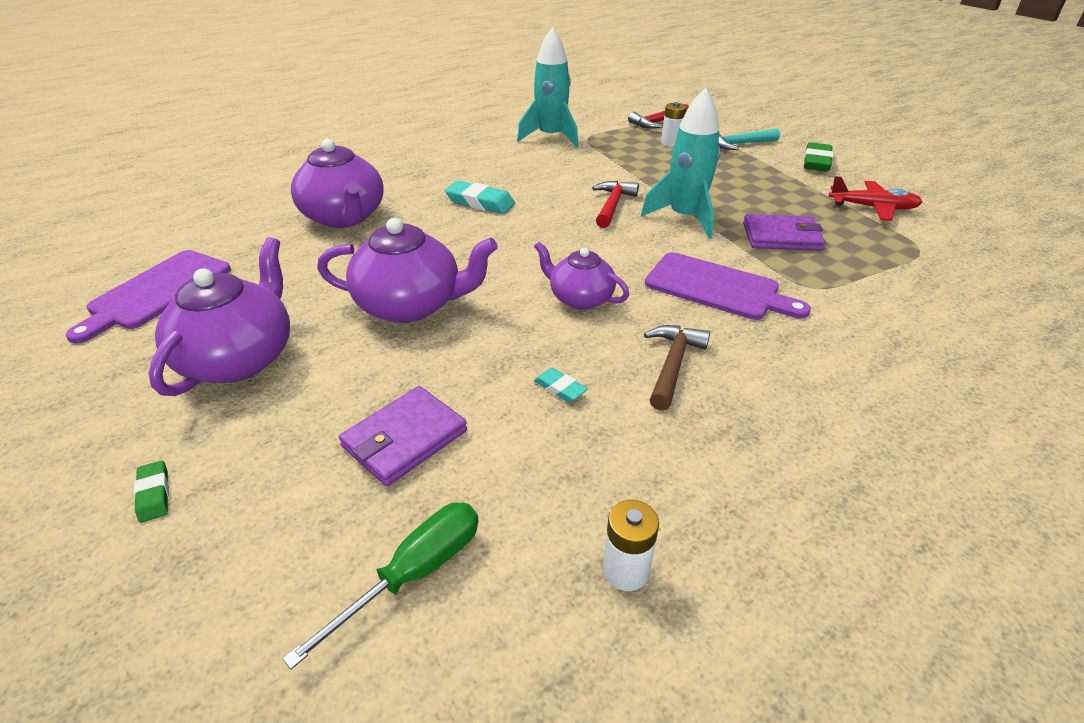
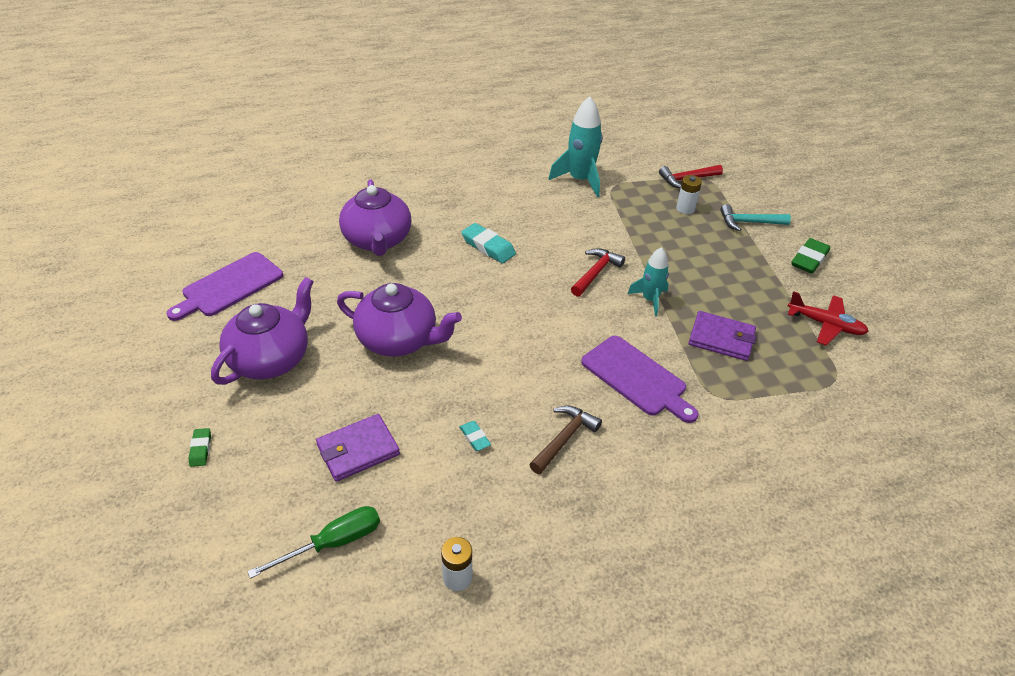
camera: 15 degrees right, 5 degrees up
purple teapot [534,242,629,310] -> none
turquoise rocket [641,88,720,238] -> turquoise rocket [628,247,669,316], size x0.62

